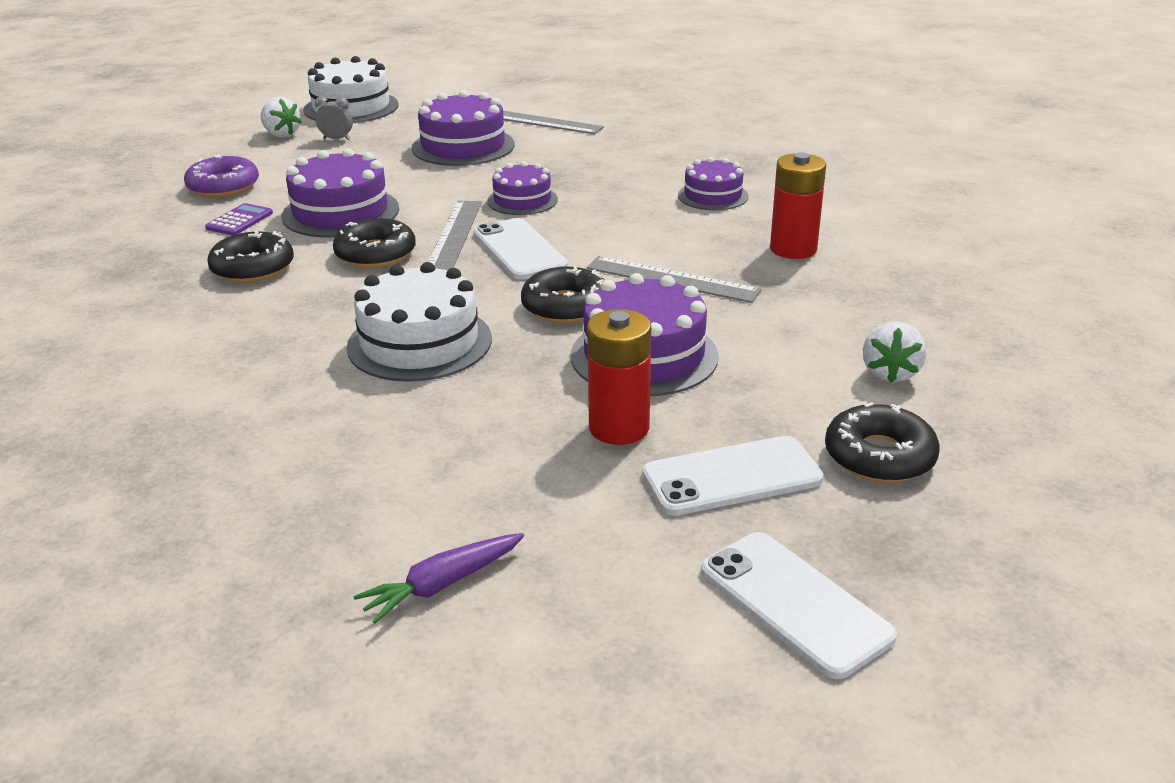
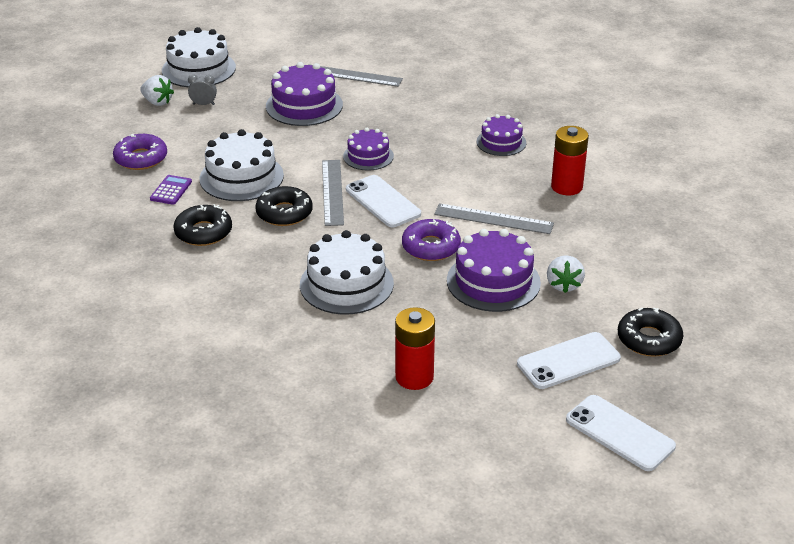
camera: 10 degrees left, 5 degrees up
purple cake [281,148,399,237] -> white cake [199,129,284,201]
purple carrot [353,533,524,623] -> none
black donut [521,266,605,323] -> purple donut [402,219,461,261]
red battery [587,309,651,445] -> red battery moved to [395,307,435,390]
white strawberry [863,322,926,383] -> white strawberry moved to [547,255,585,293]

